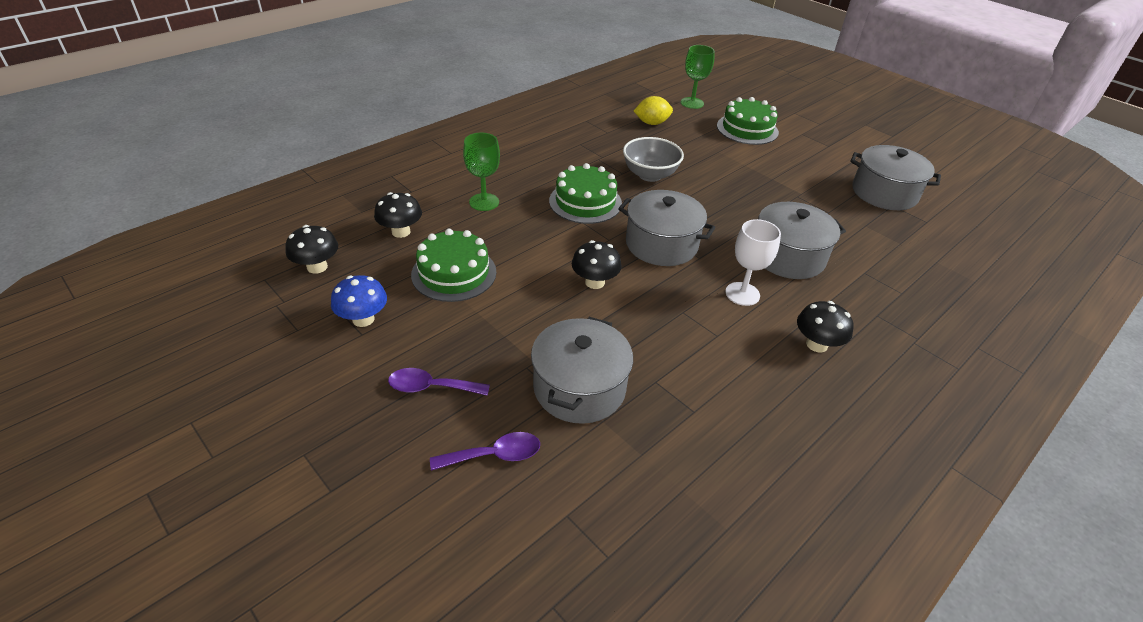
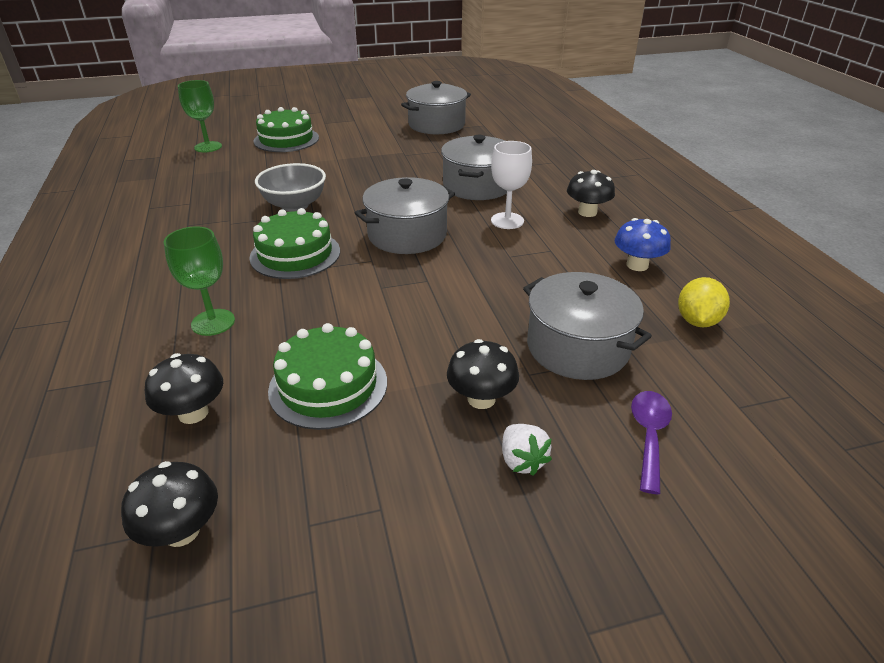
camera: 60 degrees left, 5 degrees down
blue mushroom [331,275,387,327] -> blue mushroom moved to [615,218,671,271]
purple spoon [388,368,490,396] -> white strawberry [502,424,552,476]
black mushroom [572,240,622,289] -> black mushroom moved to [447,339,519,409]
yellow lemon [634,96,673,125] -> yellow lemon moved to [678,277,730,327]

